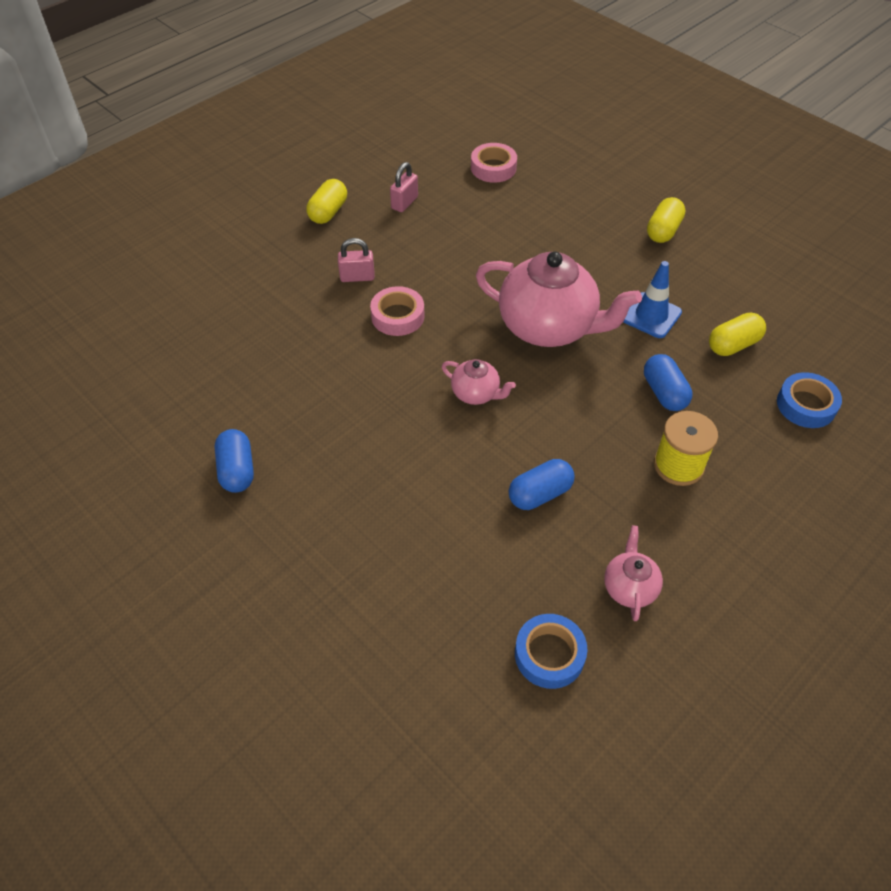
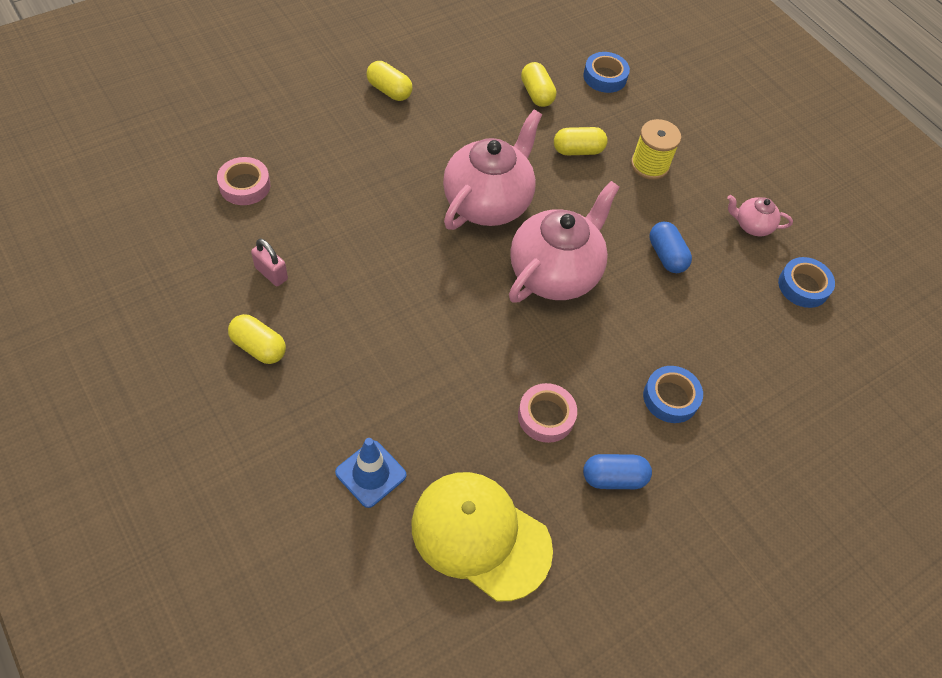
camera: 85 degrees left, 5 degrees up
pink padlock [338,238,375,282] -> none
pink tape [370,286,425,336] -> pink tape moved to [518,383,577,443]
pink teapot [441,359,516,405] -> pink teapot [509,181,620,303], size x2.15
blue traffic cone [624,261,682,338] -> blue traffic cone moved to [335,438,407,508]
blue capsule [644,354,692,411] -> yellow capsule [554,127,607,155]
none -> yellow cap [411,472,553,601]
none -> blue tape [643,366,703,423]

